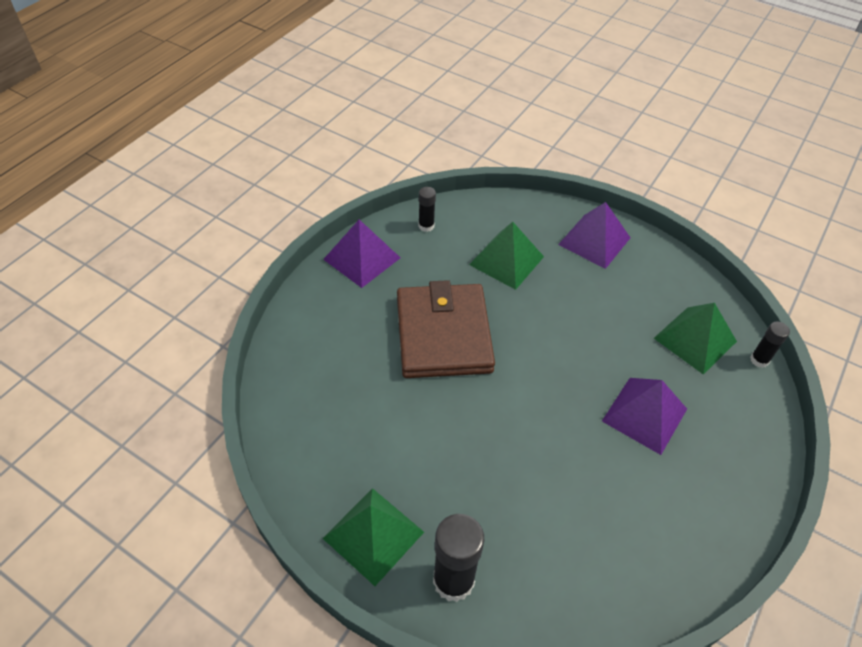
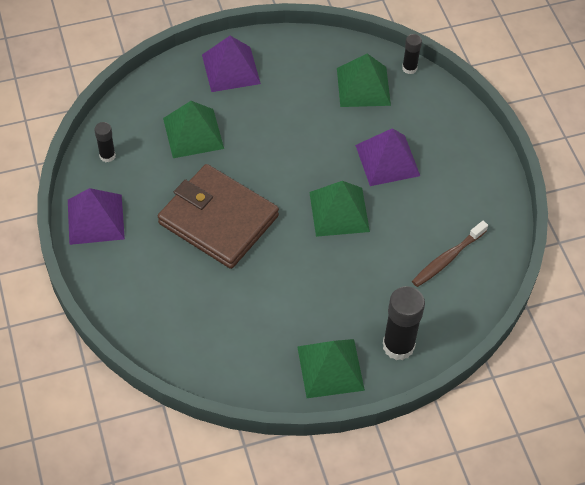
camera: 50 degrees left, 5 degrees up
none -> green pyramid [309,181,370,237]
none -> brown toothbrush [412,221,488,287]

